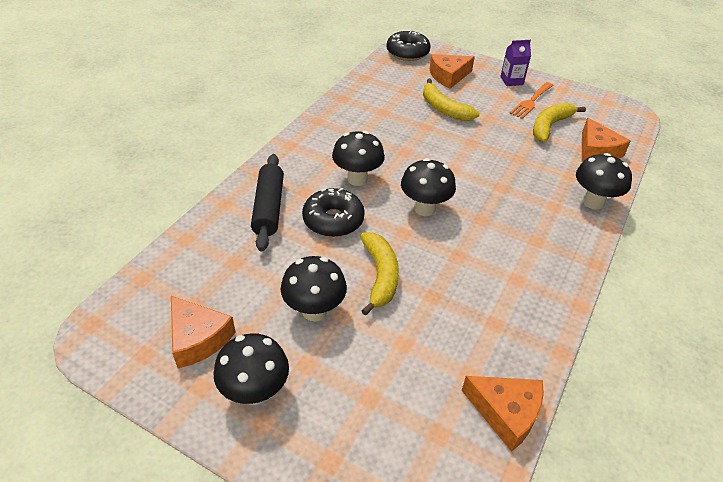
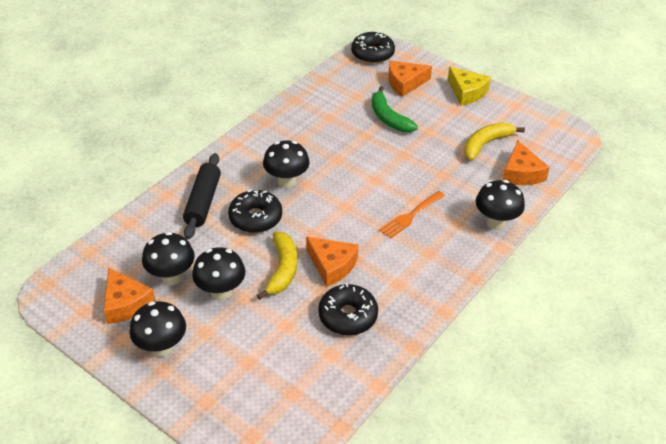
camera: 10 degrees right, 0 degrees up
black mushroom [401,158,456,216] -> black mushroom moved to [142,232,195,285]
yellow banana [423,79,480,121] -> green banana [372,86,418,132]
orange cheese [462,376,544,452] -> orange cheese moved to [306,237,358,287]
purple carton [500,40,531,86] -> yellow cheese [448,67,491,106]
orange fork [509,82,554,119] -> orange fork moved to [379,191,445,239]
none -> black donut [318,283,378,335]

